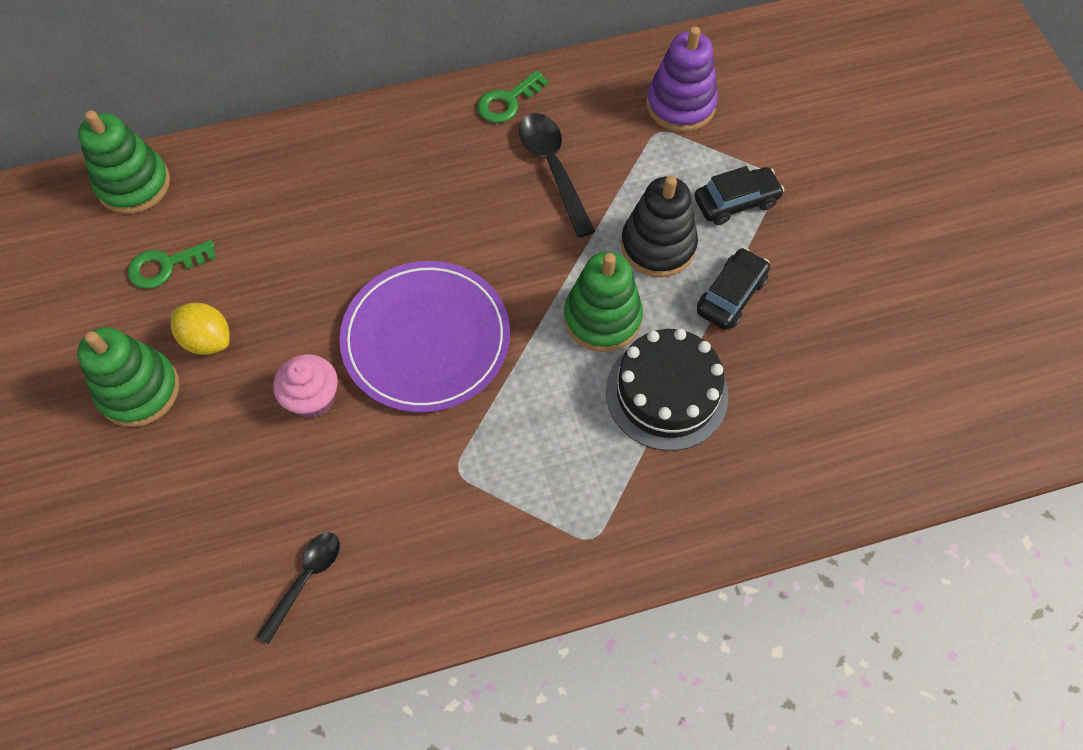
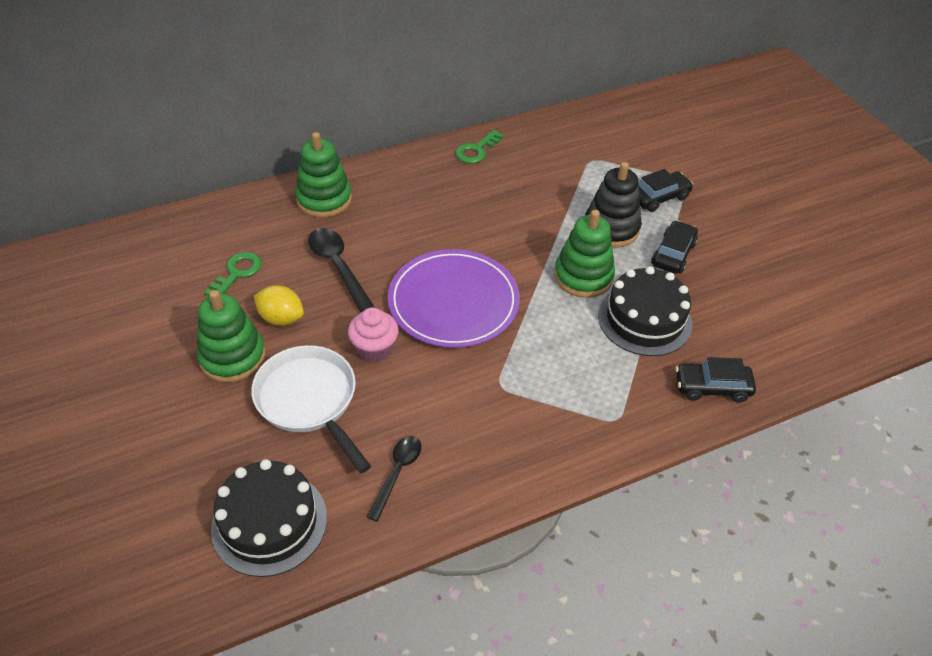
camera: 10 degrees left, 15 degrees down
green stacking toy [78,110,170,214] -> green stacking toy moved to [295,132,352,218]
green key [128,240,217,289] -> green key turned 150 degrees clockwise [204,252,262,296]
black spoon [519,113,595,237] -> black spoon moved to [308,228,375,312]
purple stacking toy [646,26,718,132] -> none
none -> black cake [211,459,327,577]
none -> white pan [251,345,371,473]
none -> black car [676,357,756,403]

